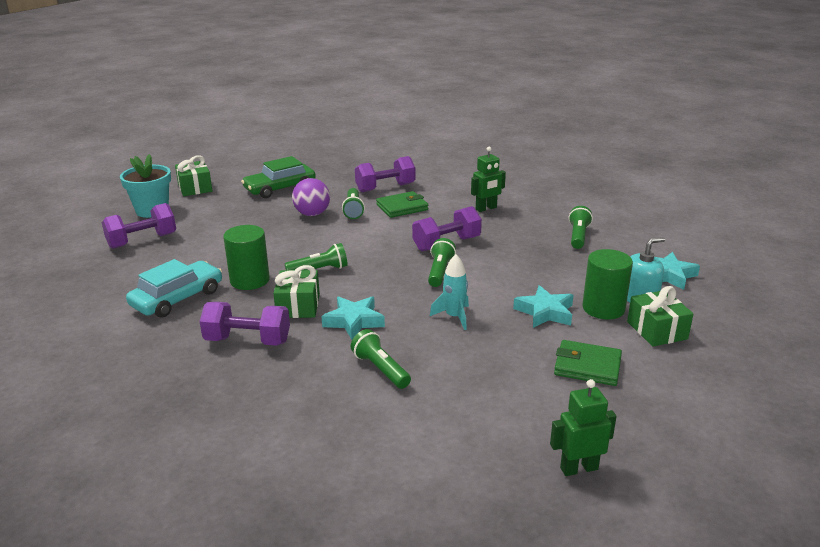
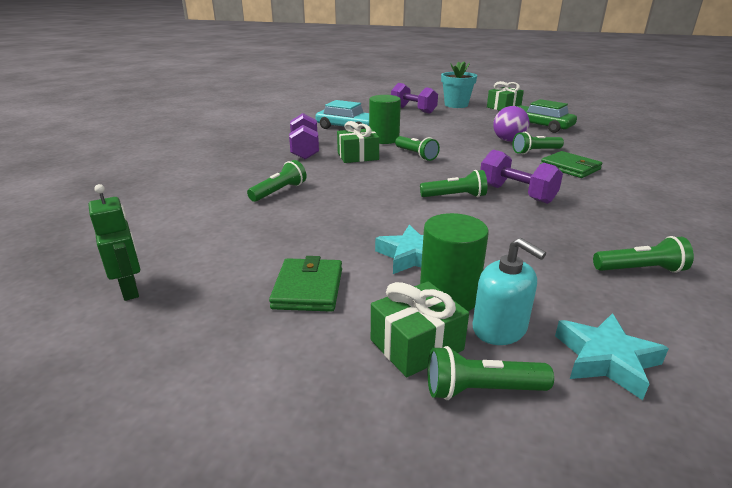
camera: 75 degrees right, 0 degrees up
turquoise star [321,296,385,340] -> none
purple dumbbell [355,156,415,192] -> none
turquoise rocket [430,254,469,330] -> none
green robot [471,147,506,212] -> none
none -> green flashlight [428,346,554,400]

